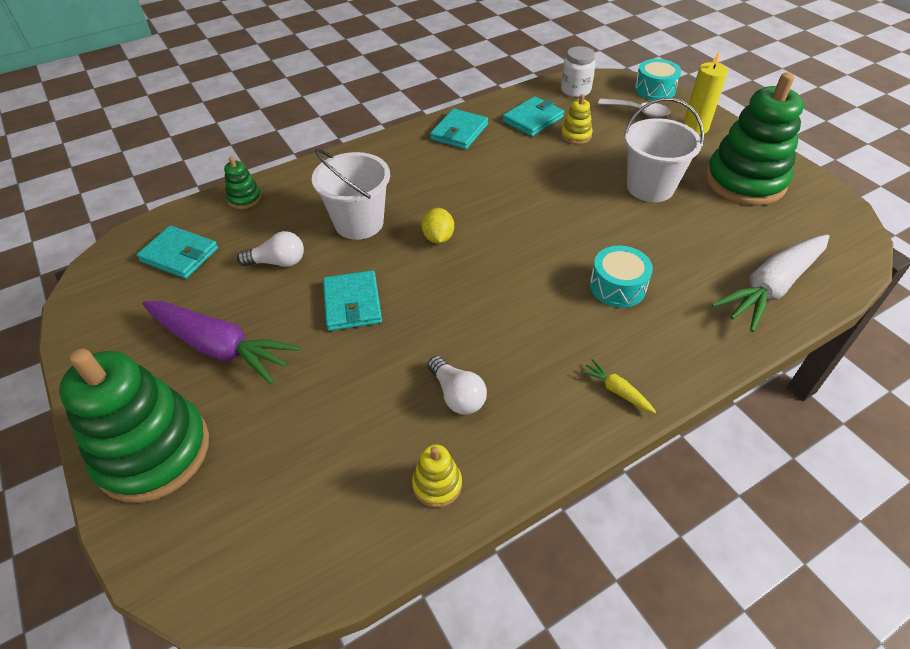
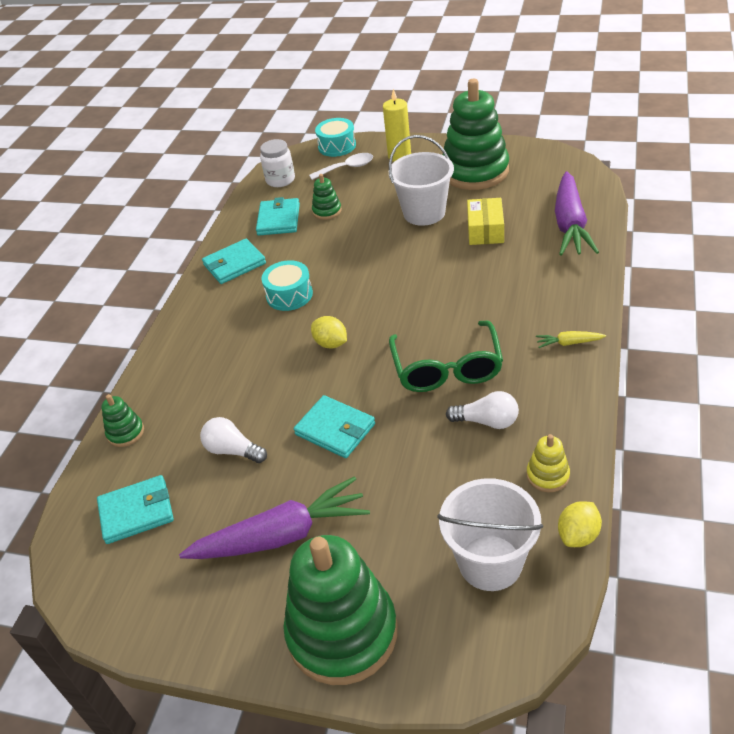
camera: 40 degrees left, 5 degrees down
white light bulb [237,231,304,267] -> white light bulb turned 105 degrees counterclockwise [200,417,267,463]
white bucket [312,149,390,240] -> white bucket moved to [437,478,543,591]
turquoise wallet [430,109,488,149] -> turquoise wallet turned 75 degrees clockwise [202,239,266,284]
yellow stacking toy [561,94,593,144] -> green stacking toy [312,174,342,220]
turquoise drum [590,246,653,308] -> turquoise drum moved to [261,260,313,311]
white carrot [711,235,829,332] -> purple carrot [555,171,599,256]
none -> green glasses [389,321,503,392]
none -> yellow box [467,198,504,245]
none -> yellow lemon [558,501,602,547]

